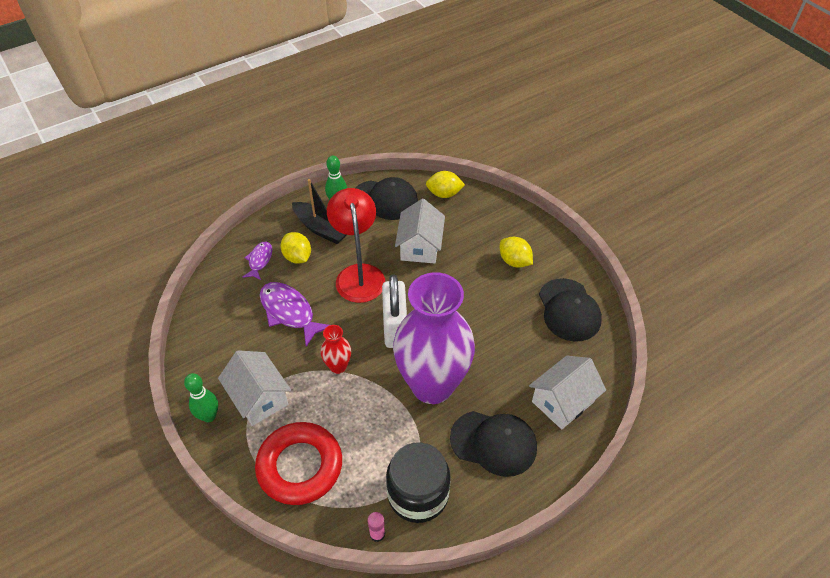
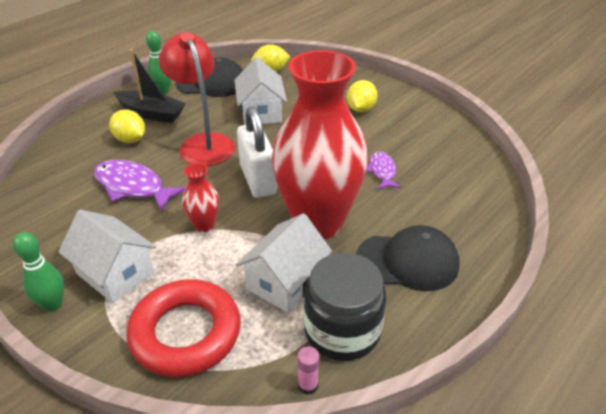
camera: 15 degrees left, 10 degrees down
purple fish [243,242,272,280] -> purple fish moved to [366,151,401,189]
purple vase [393,272,475,404] -> red vase [272,50,368,239]
yellow lemon [500,237,533,268] -> yellow lemon turned 75 degrees clockwise [347,80,377,112]
white house [529,356,606,429] -> white house moved to [236,213,332,313]
black cap [539,278,602,342] -> none

